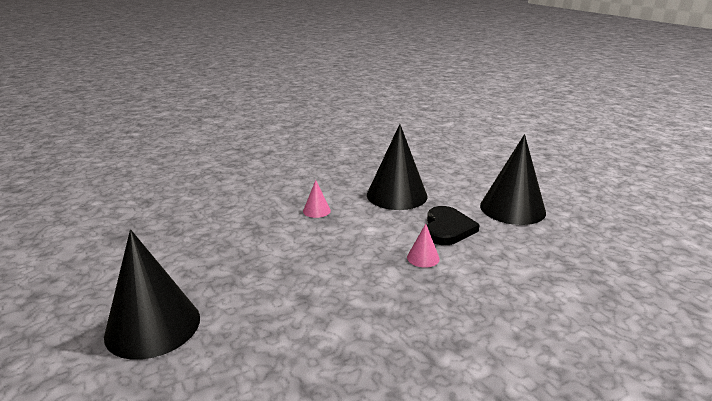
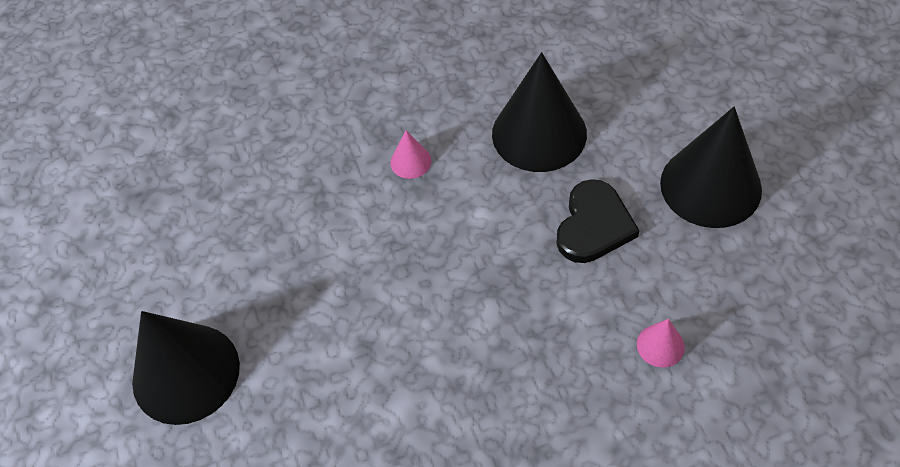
camera: 15 degrees right, 30 degrees up
pink cone [407,224,440,268] -> pink cone moved to [637,319,685,368]

